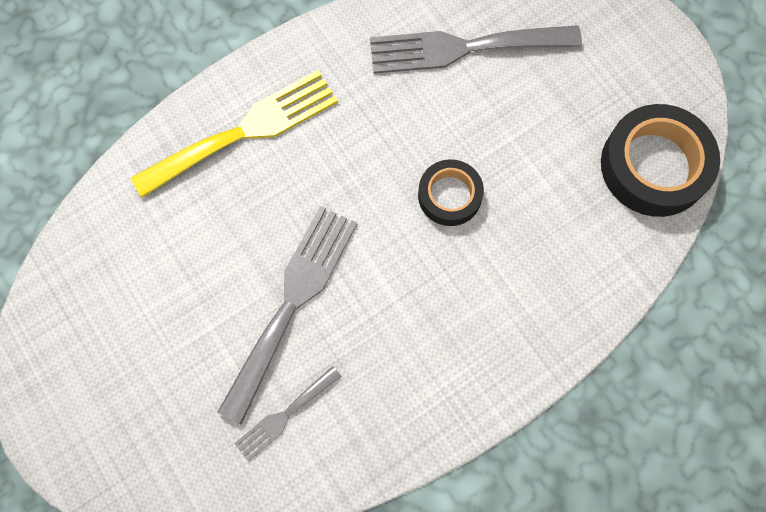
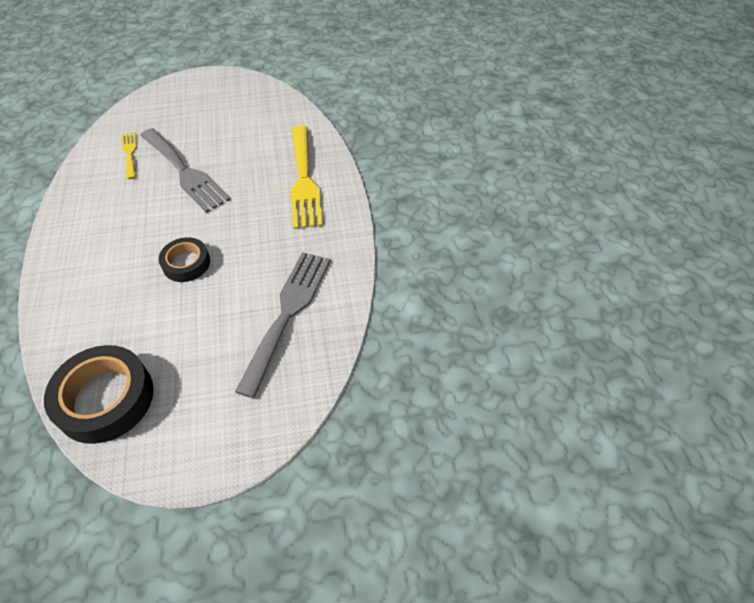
camera: 115 degrees right, 20 degrees down
grey fork [234,366,342,462] -> yellow fork [122,132,137,179]

